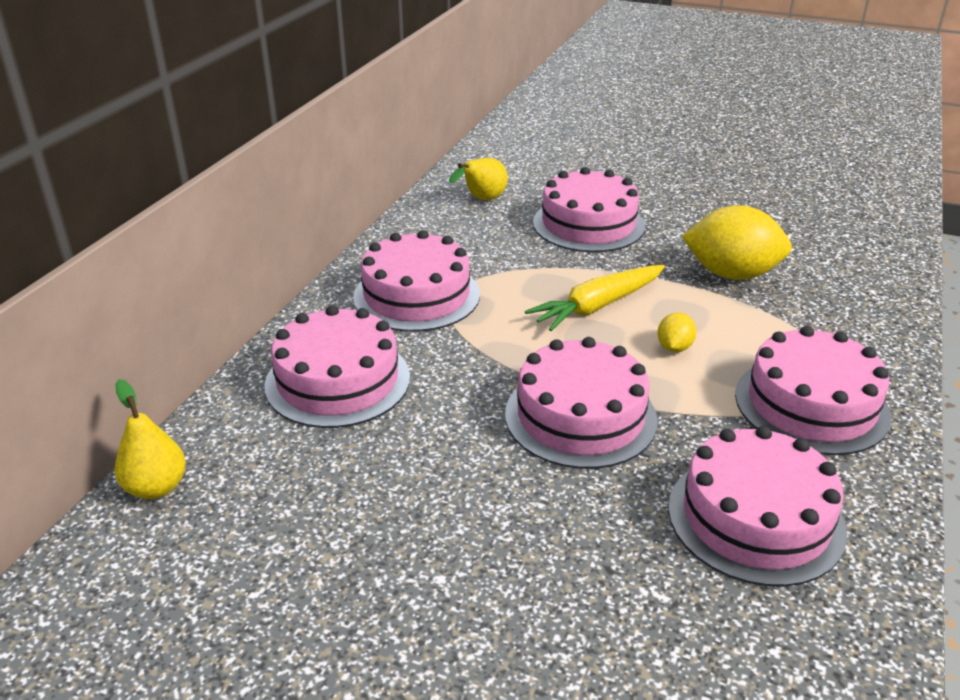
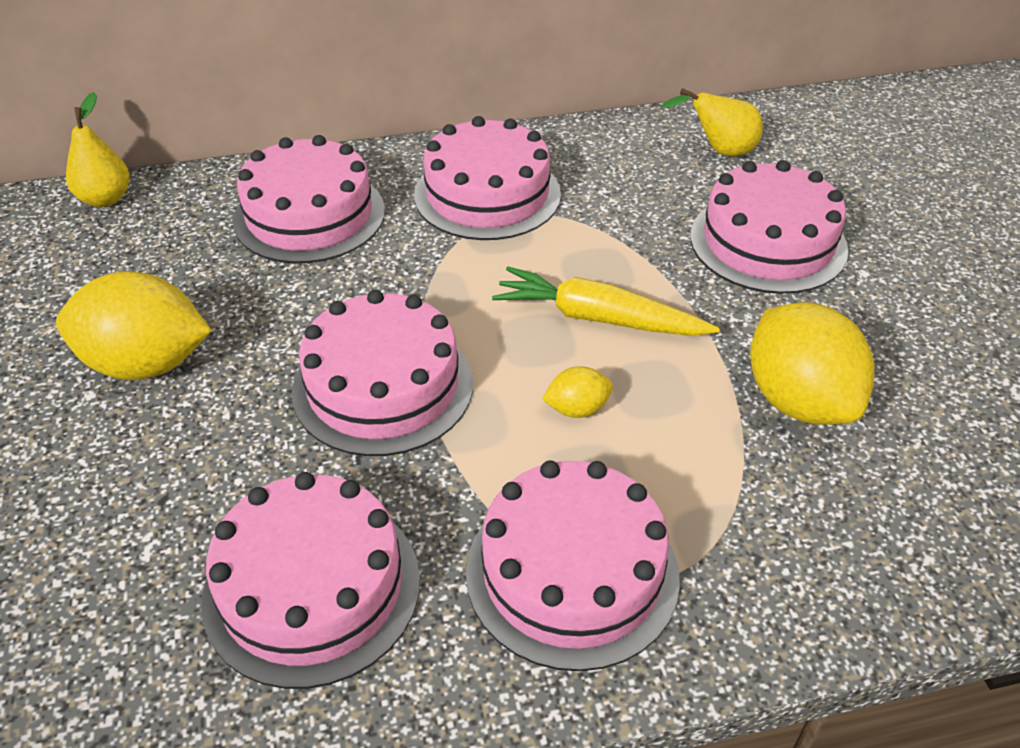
camera: 55 degrees right, 10 degrees up
none -> yellow lemon [56,272,212,380]

